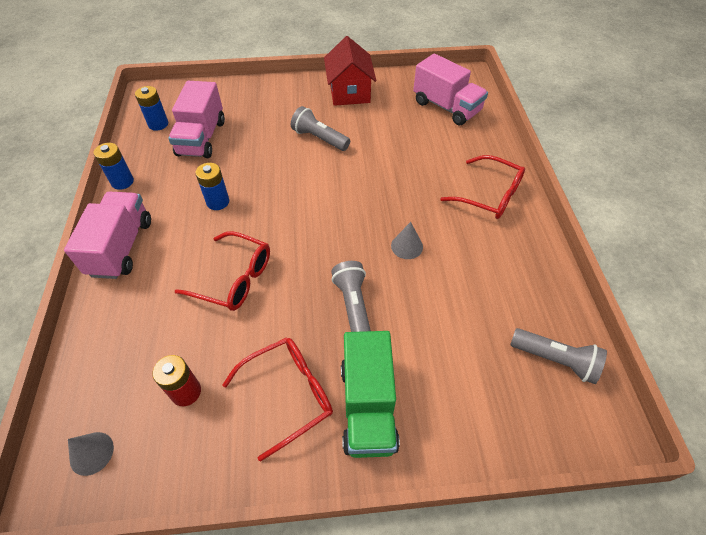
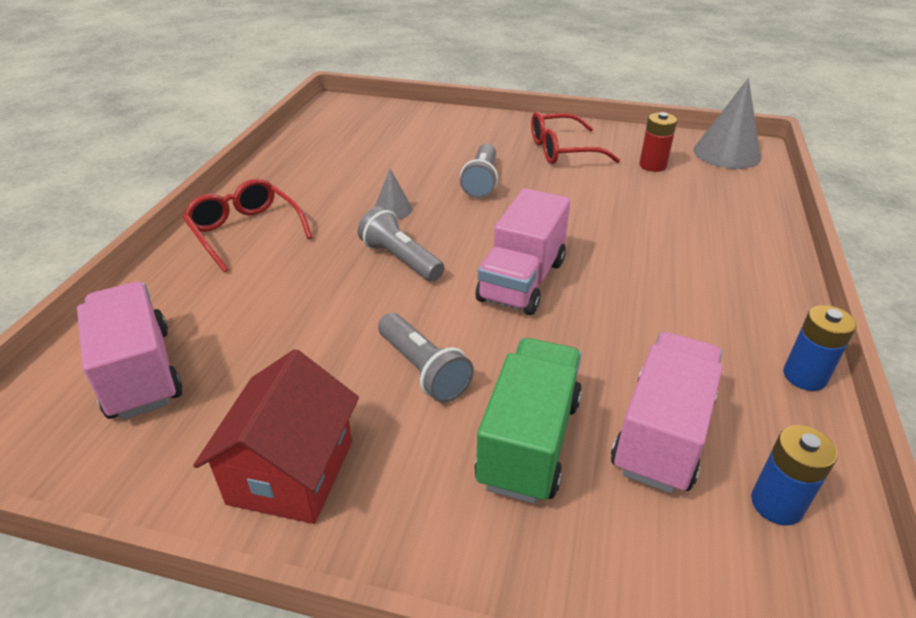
camera: 160 degrees left, 15 degrees down
pink truck [64,192,151,279] -> pink truck moved to [476,188,570,315]
grey cone [68,432,114,476] -> grey cone [694,78,761,169], size x1.89
red glasses [175,231,270,311] -> none
blue battery [195,163,229,210] -> none
green truck [341,331,400,458] -> green truck moved to [475,338,582,504]
grey flashlight [510,328,607,384] -> grey flashlight moved to [357,207,444,282]

